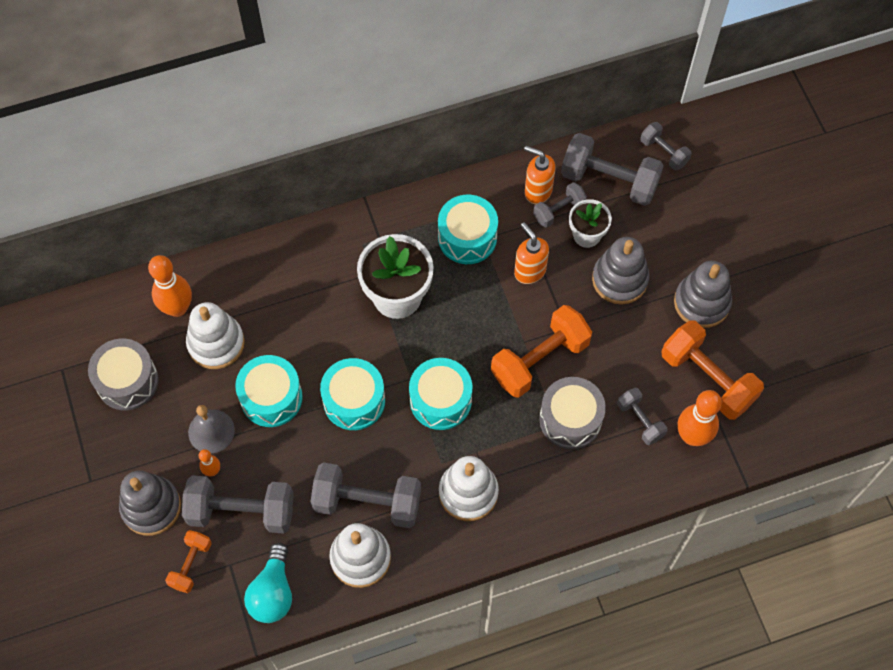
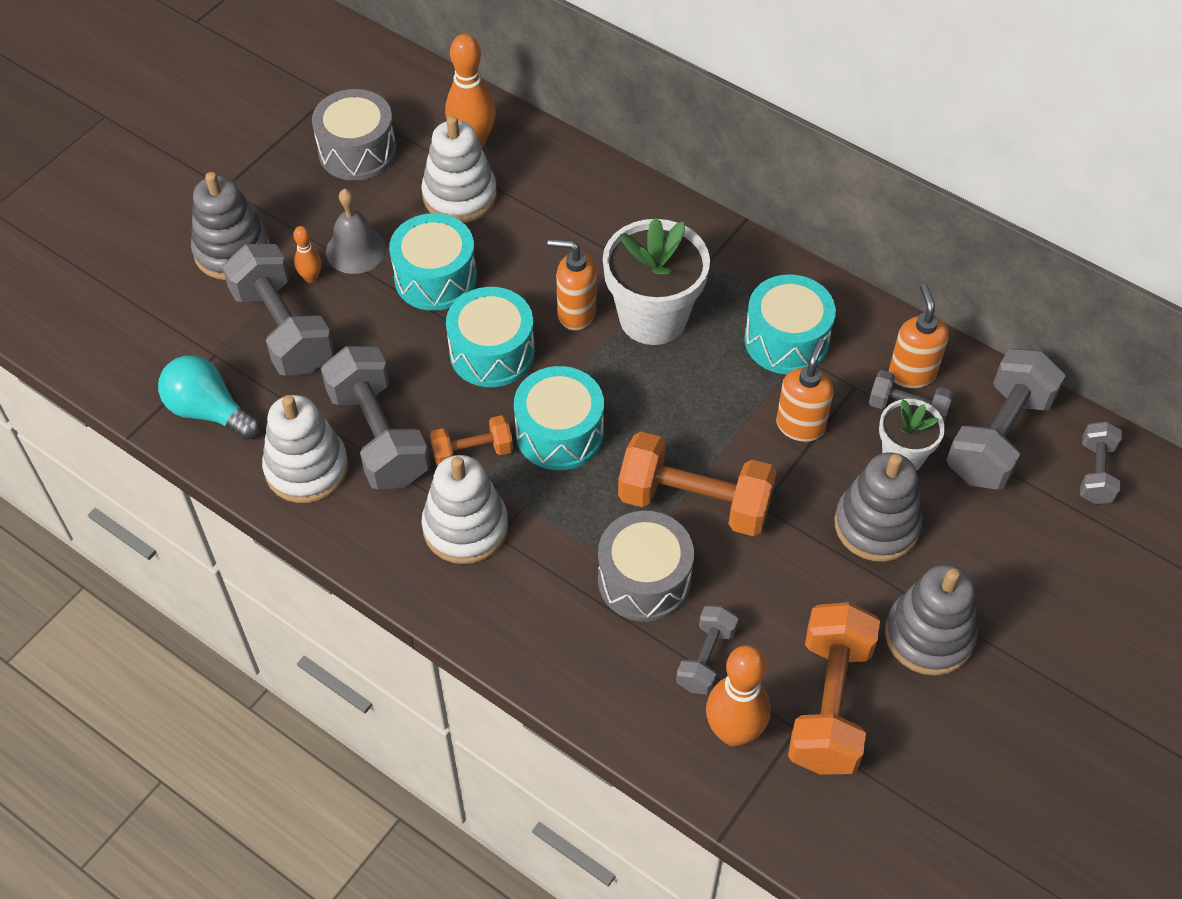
camera: 55 degrees right, 10 degrees down
orange dumbbell [165,530,212,593] -> orange dumbbell moved to [430,415,513,466]
turquoise light bulb [244,543,292,623] -> turquoise light bulb turned 60 degrees clockwise [158,355,260,440]
grey dumbbell [561,133,664,206] -> grey dumbbell turned 45 degrees clockwise [946,349,1066,490]
none -> orange soap dispenser [548,239,596,331]

